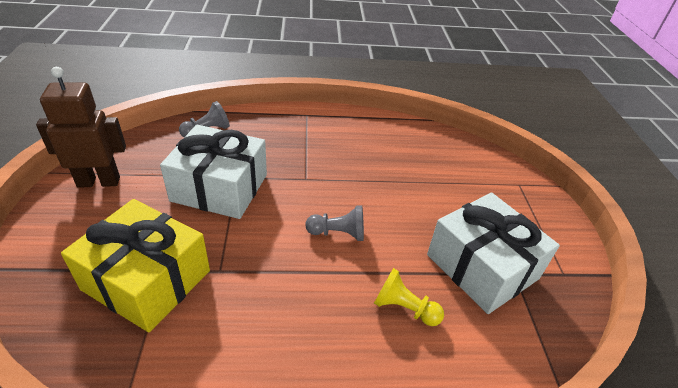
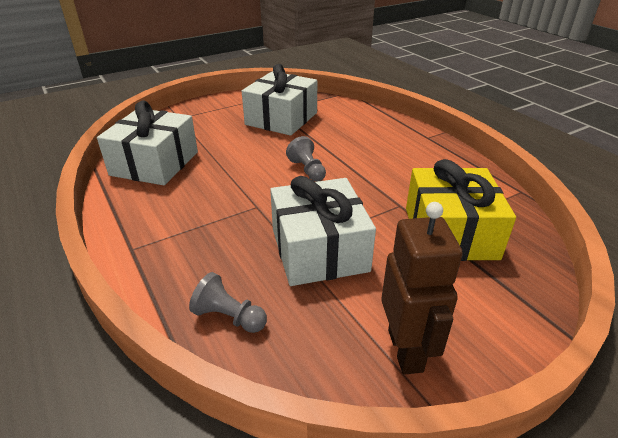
camera: 115 degrees left, 5 degrees down
brown robot [36,67,126,188] -> brown robot turned 150 degrees counterclockwise [381,202,463,375]
yellow pawn [374,268,444,326] -> none
none -> white gift [97,100,198,185]

